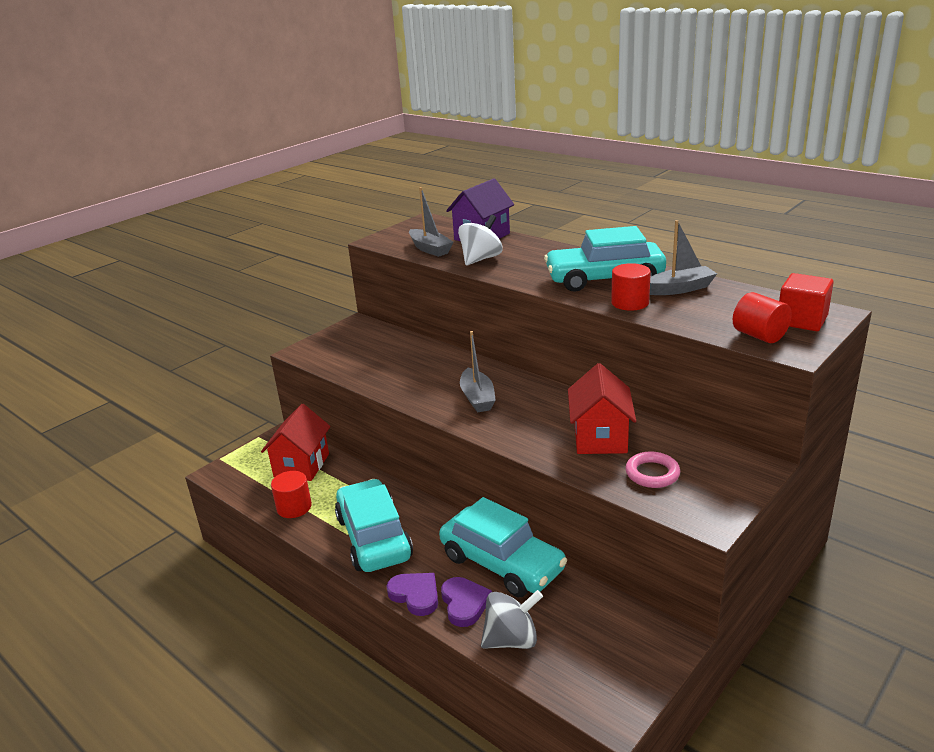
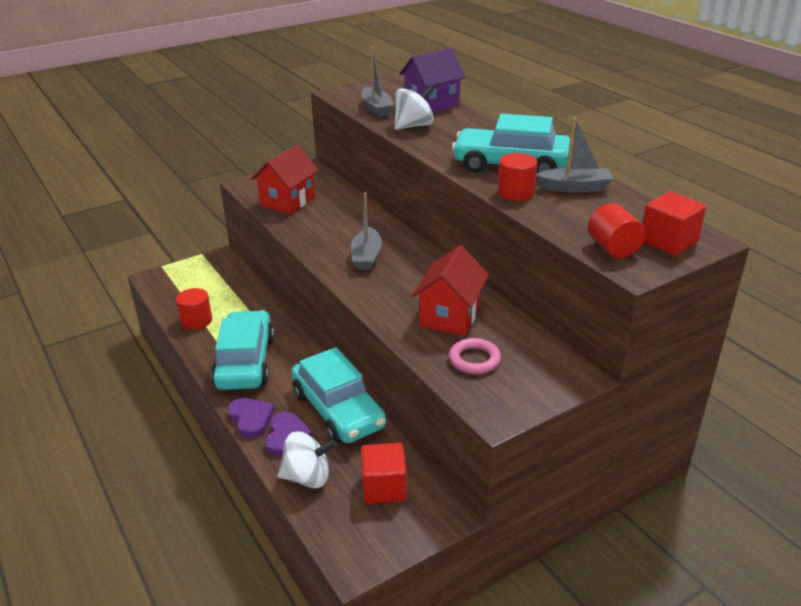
camera: 15 degrees right, 5 degrees up
red house [261,404,331,481] -> red house moved to [251,144,319,214]
grey spinning top [481,590,543,649] -> white spinning top [278,431,337,488]
none -> red cube [361,443,407,504]

